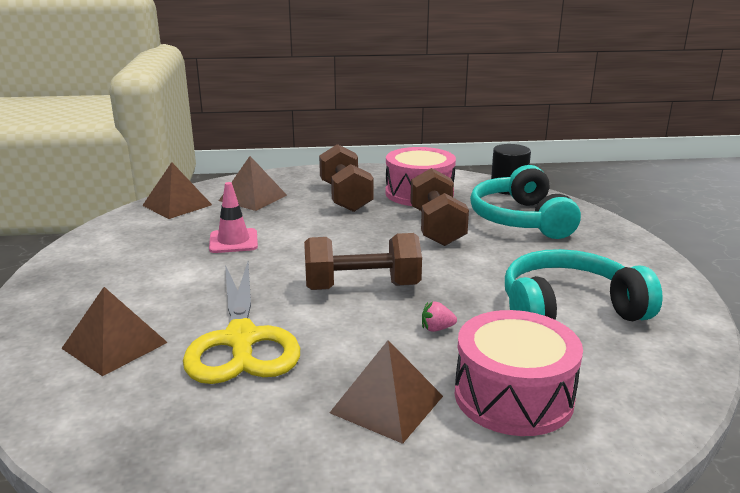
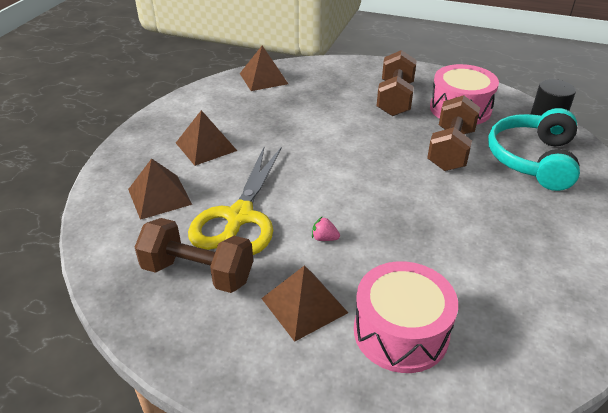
camera: 25 degrees right, 15 degrees up
pink traffic cone [209,182,258,253] -> none
brown pyramid [219,156,287,211] -> brown pyramid moved to [176,110,237,166]
brown dumbbell [304,233,422,290] -> brown dumbbell moved to [135,218,253,293]
pink strawberry [422,301,457,332] -> pink strawberry moved to [312,216,340,241]
turquoise headphones [505,249,663,321] -> none

